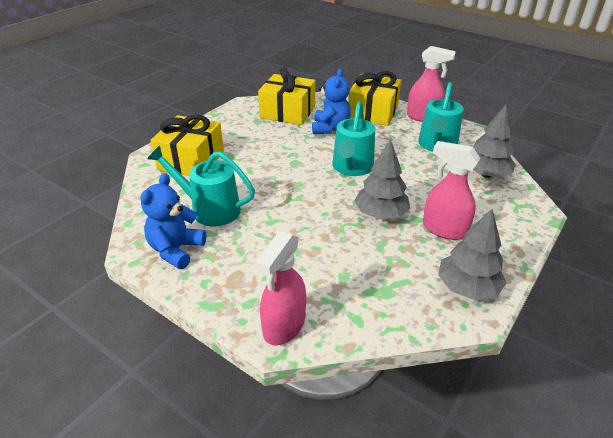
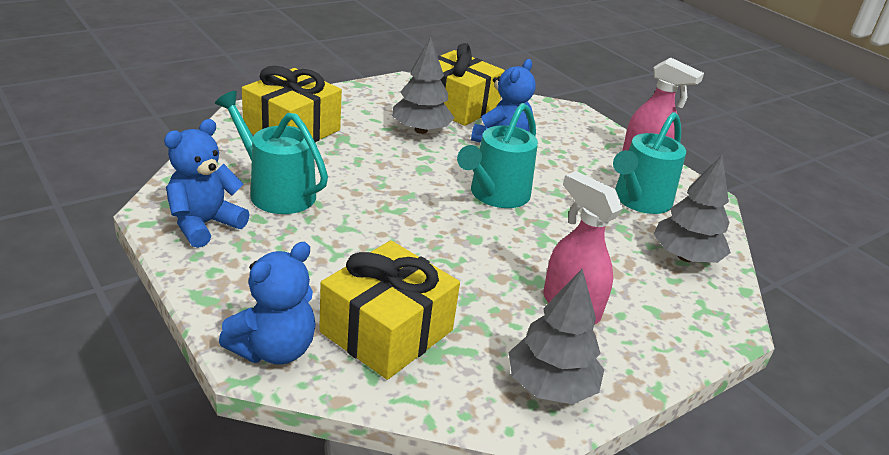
camera: 15 degrees right, 5 degrees down
pink spray bottle [256,231,306,345] -> blue teddy bear [219,242,316,365]
yellow gift [348,71,401,126] -> yellow gift moved to [319,240,460,380]
grey tree [355,139,410,219] -> grey tree moved to [392,37,454,134]

